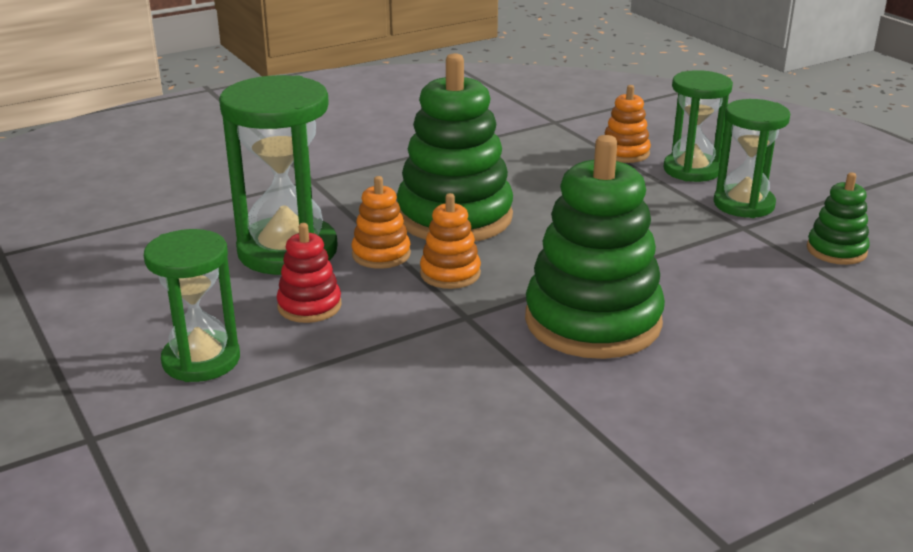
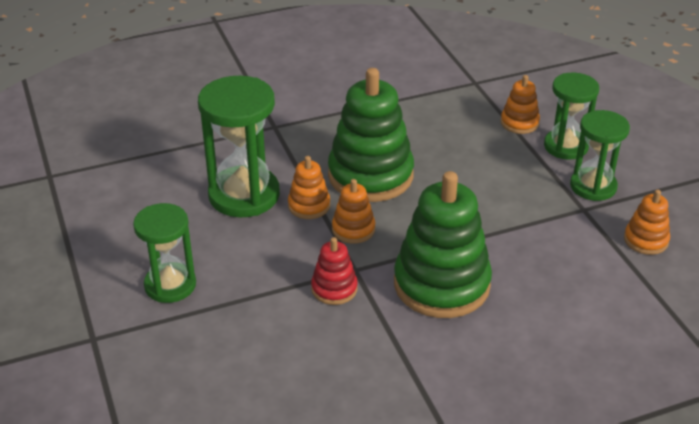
camera: 10 degrees right, 10 degrees up
red stacking toy [277,223,342,323] -> red stacking toy moved to [311,237,358,305]
green stacking toy [807,173,870,265] -> orange stacking toy [624,190,670,255]

